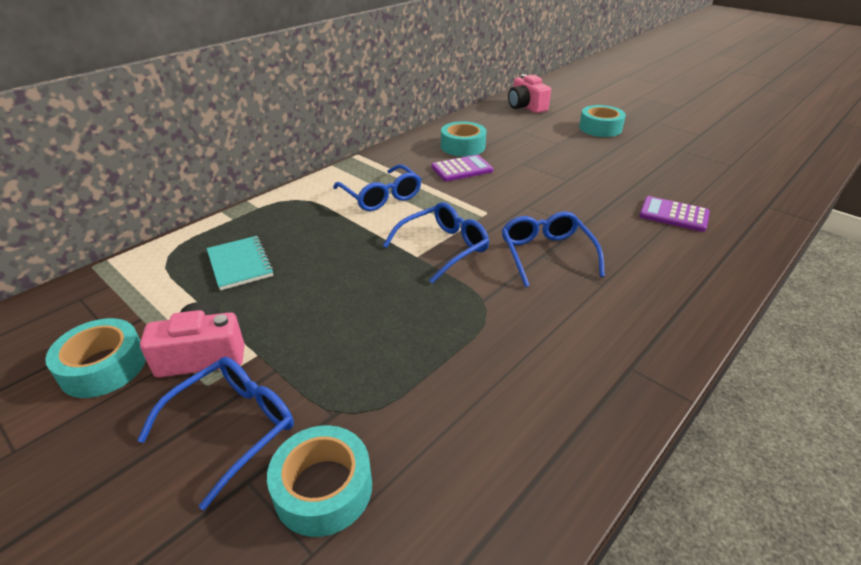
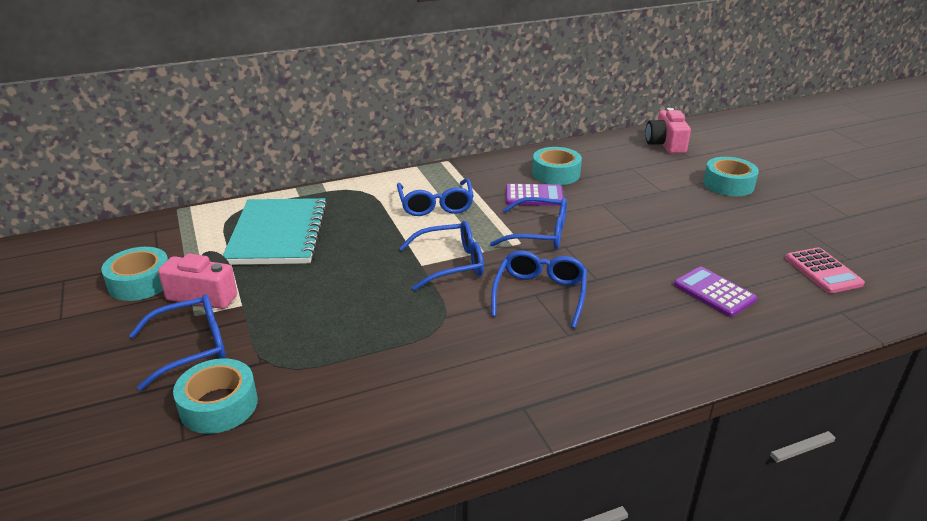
camera: 25 degrees right, 5 degrees down
turquoise notebook [207,236,274,290] -> turquoise notebook [223,198,328,265], size x1.82
none -> blue glasses [490,197,567,249]
none -> pink calculator [785,247,865,293]

